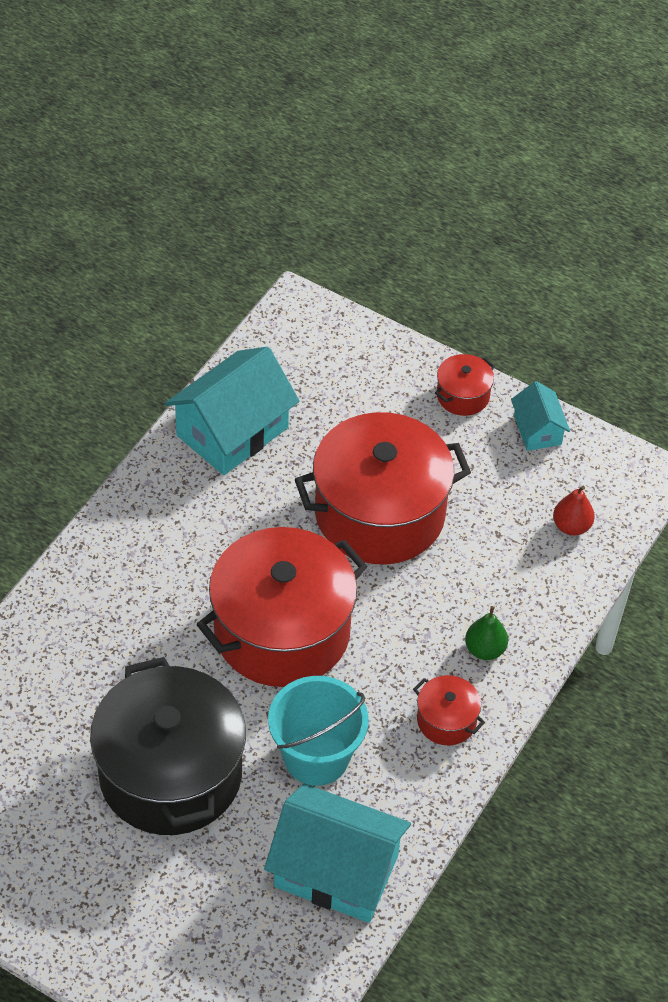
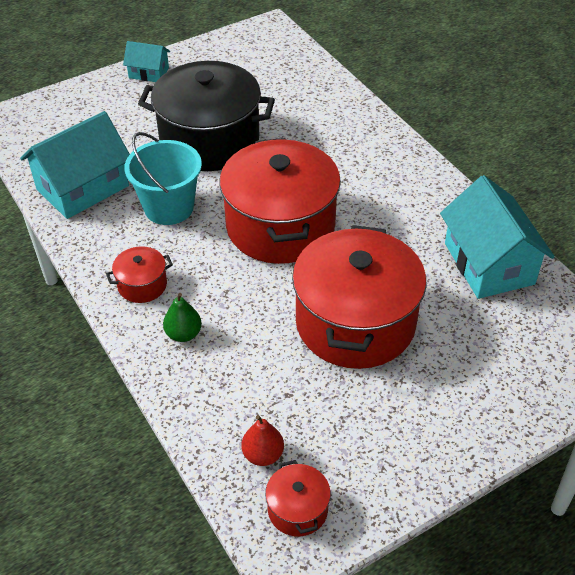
camera: 120 degrees right, 5 degrees down
red pot [435,354,495,416] -> red pot moved to [265,460,331,537]
turquoise house [511,381,570,451] -> turquoise house moved to [123,41,170,82]

